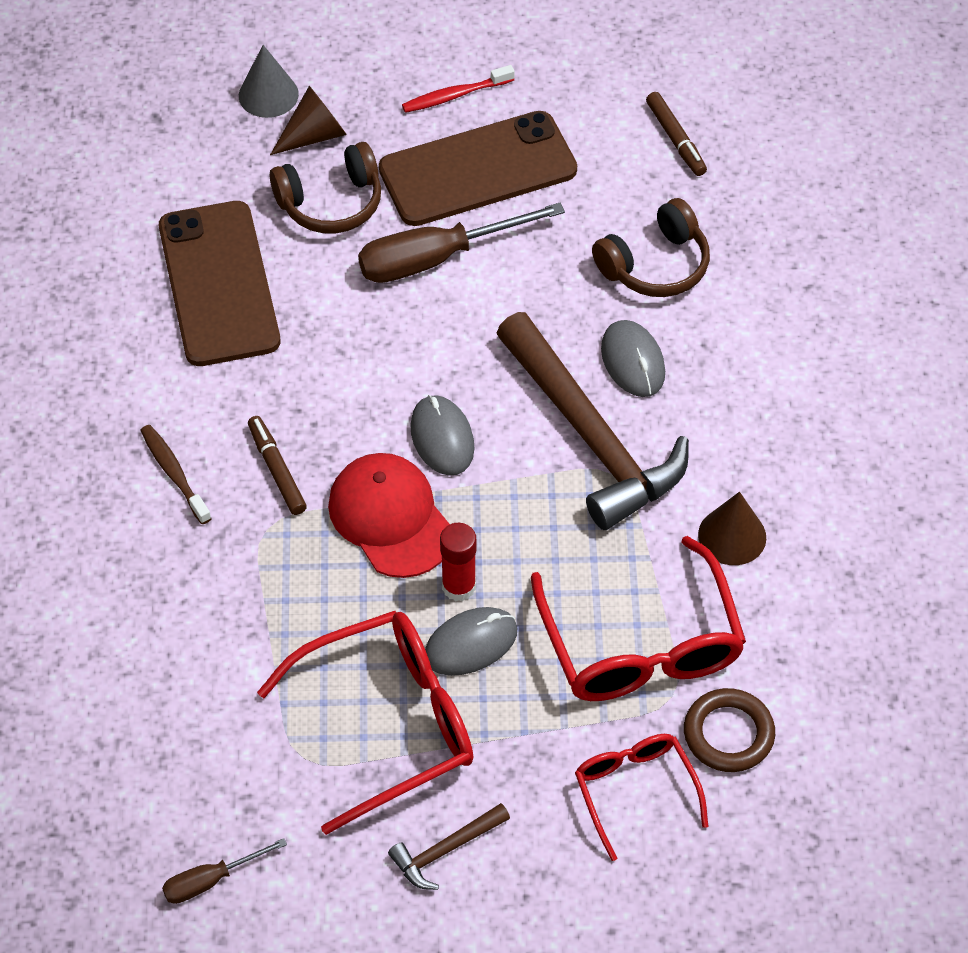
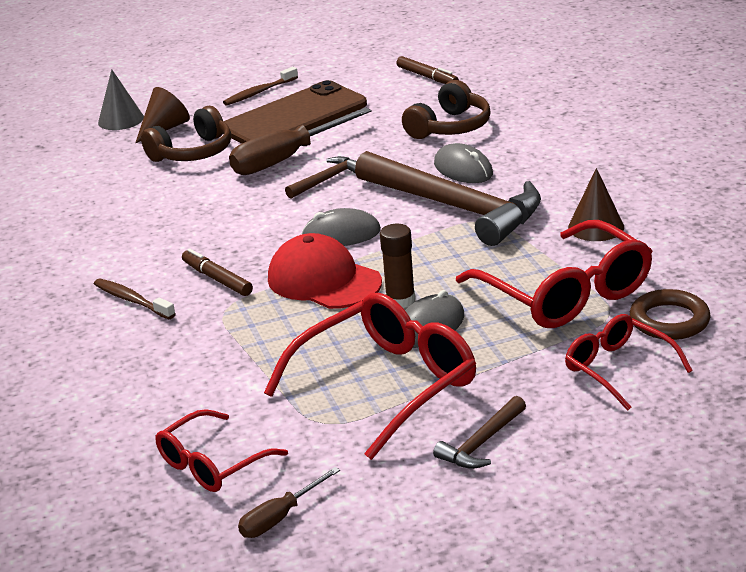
camera: 15 degrees left, 25 degrees down
brown phone [159,201,280,366] -> none
red toothbrush [402,65,515,113] -> brown toothbrush [223,67,298,106]
grey mouse [410,395,475,476] -> grey mouse turned 60 degrees counterclockwise [302,208,381,246]
red glue stick [440,523,477,601] -> brown glue stick [380,224,415,308]
none -> red glasses [155,409,288,492]
none -> brown hammer [285,156,356,198]

